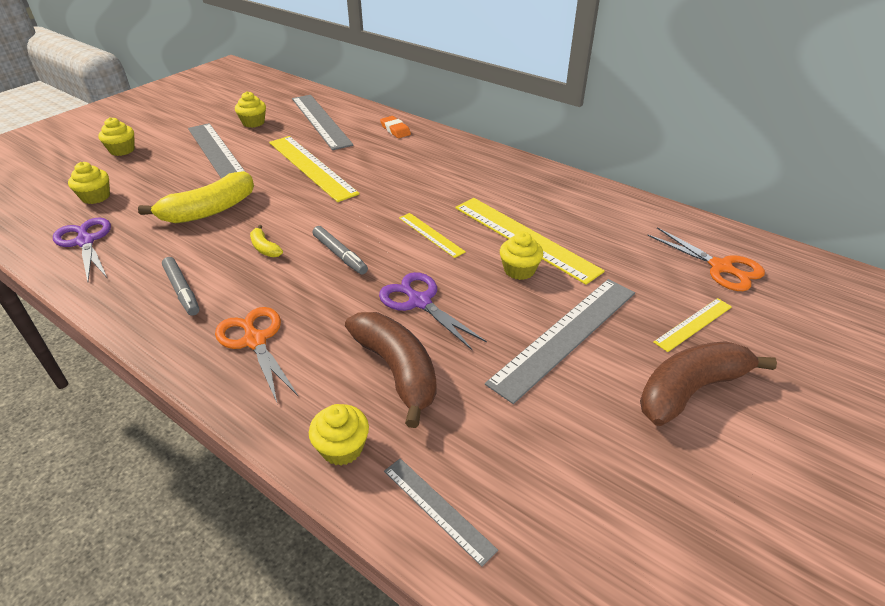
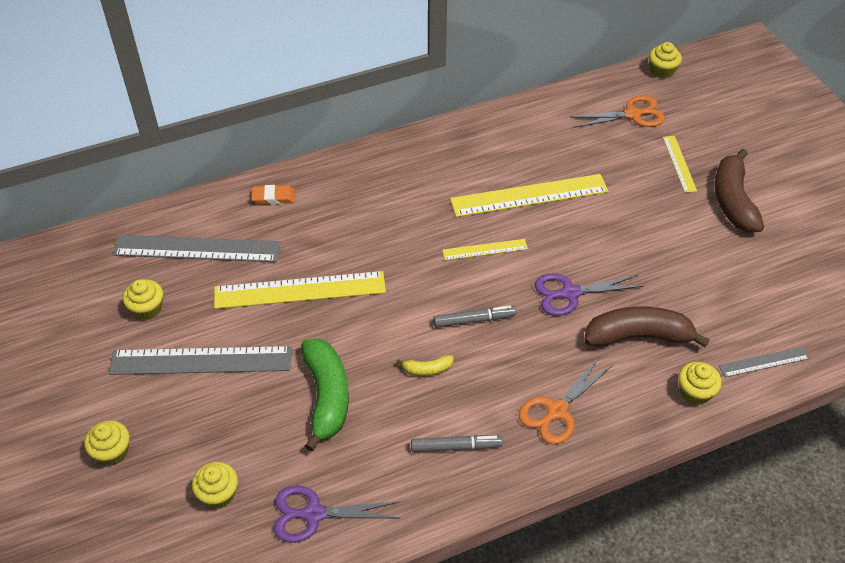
camera: 60 degrees left, 10 degrees up
yellow banana [138,171,254,223] -> green banana [301,339,349,452]
orange scissors [215,307,299,402] -> orange scissors turned 45 degrees counterclockwise [519,357,613,444]
grey ruler [485,279,635,404] -> none
yellow cupcake [500,232,543,280] -> yellow cupcake moved to [649,42,682,78]

